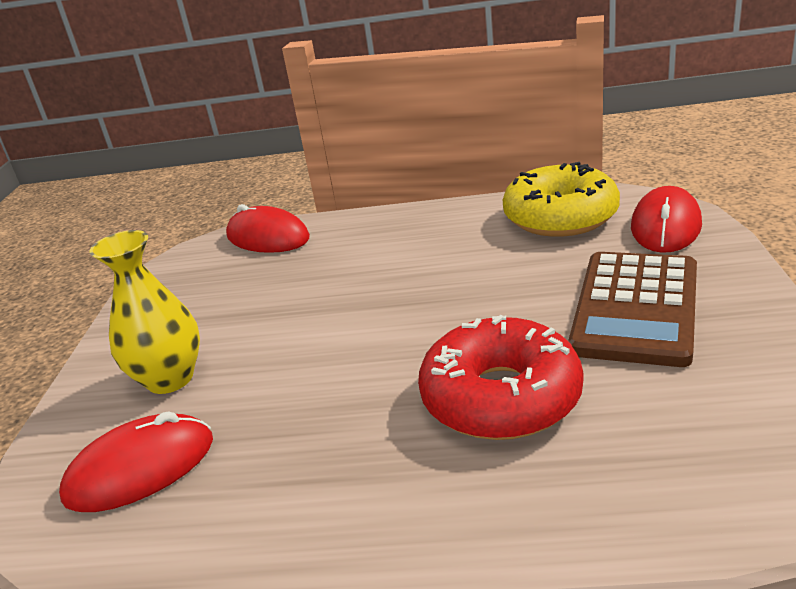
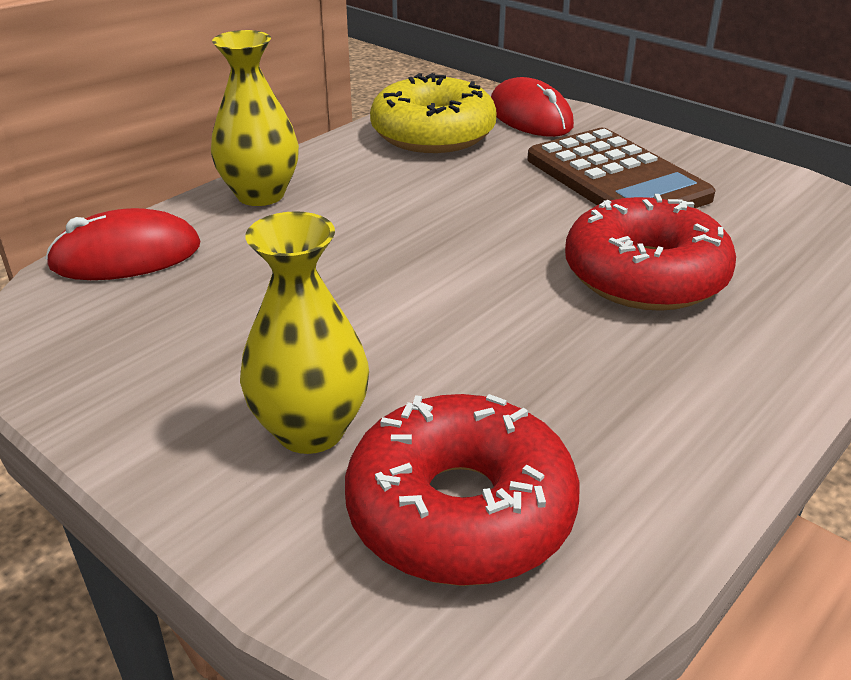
camera: 55 degrees left, 5 degrees up
red mouse [59,411,213,512] -> red donut [345,394,579,586]
none -> yellow vase [211,30,299,206]

